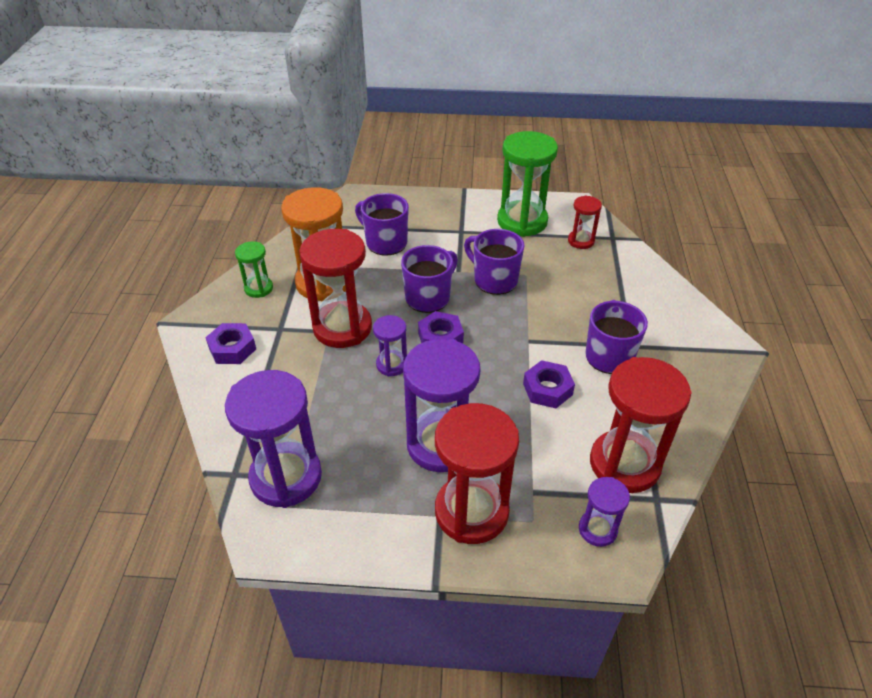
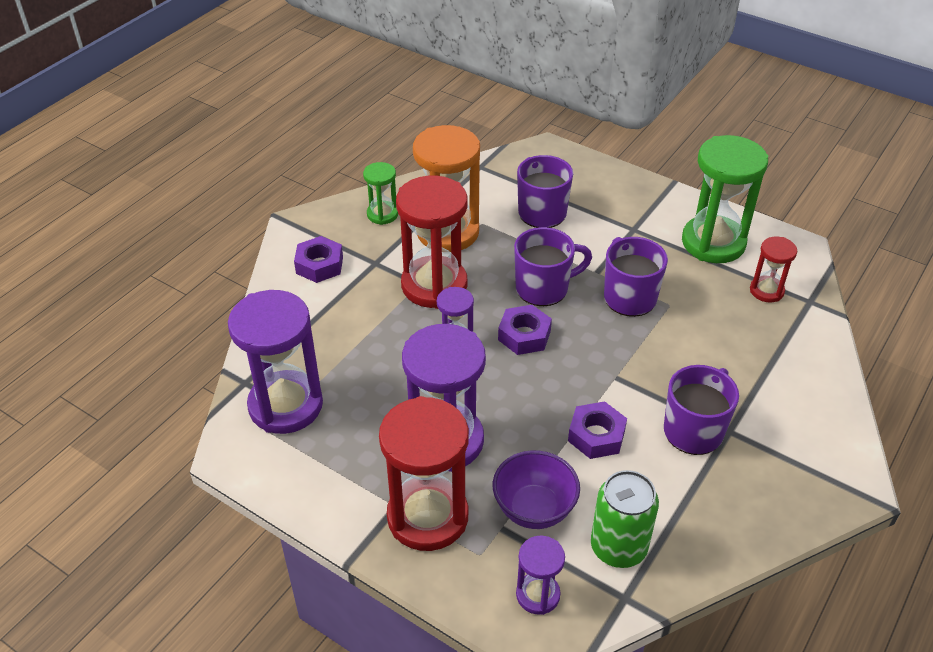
camera: 30 degrees right, 0 degrees up
red hourglass [590,357,691,493] -> green can [591,470,659,568]
none -> purple bowl [493,450,580,529]

